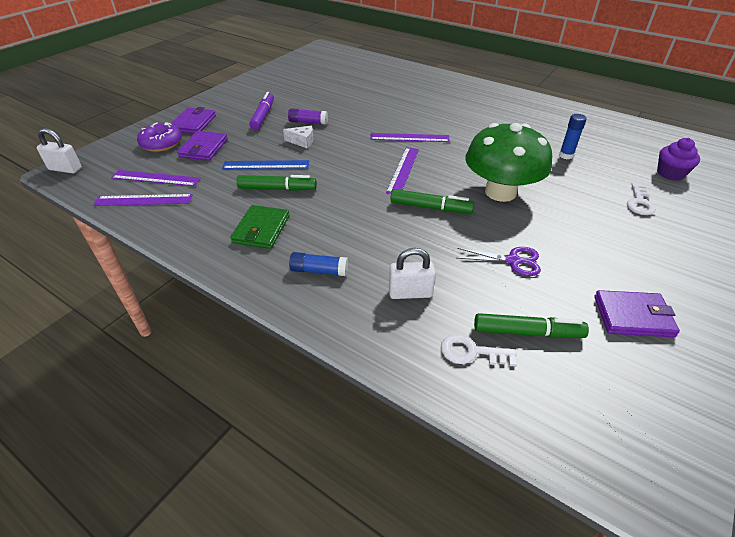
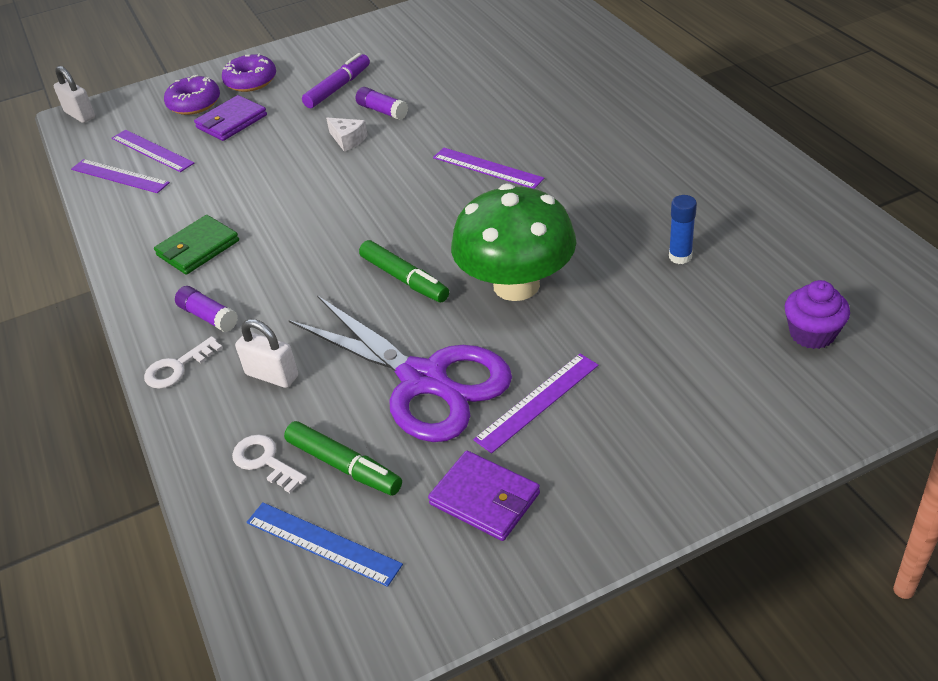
camera: 35 degrees right, 0 degrees up
purple wallet [171,107,216,134] -> purple donut [222,54,276,92]
blue ruler [222,160,309,169] -> blue ruler moved to [246,502,403,587]
green marker [237,175,317,191] -> none
blue glue stick [289,252,348,276] -> purple glue stick [175,286,238,332]
purple ruler [386,147,419,194] -> purple ruler moved to [473,354,599,453]
purple scissors [457,247,541,276] -> purple scissors [289,295,512,442], size x2.25
white key [627,183,656,215] -> white key moved to [144,336,223,389]

